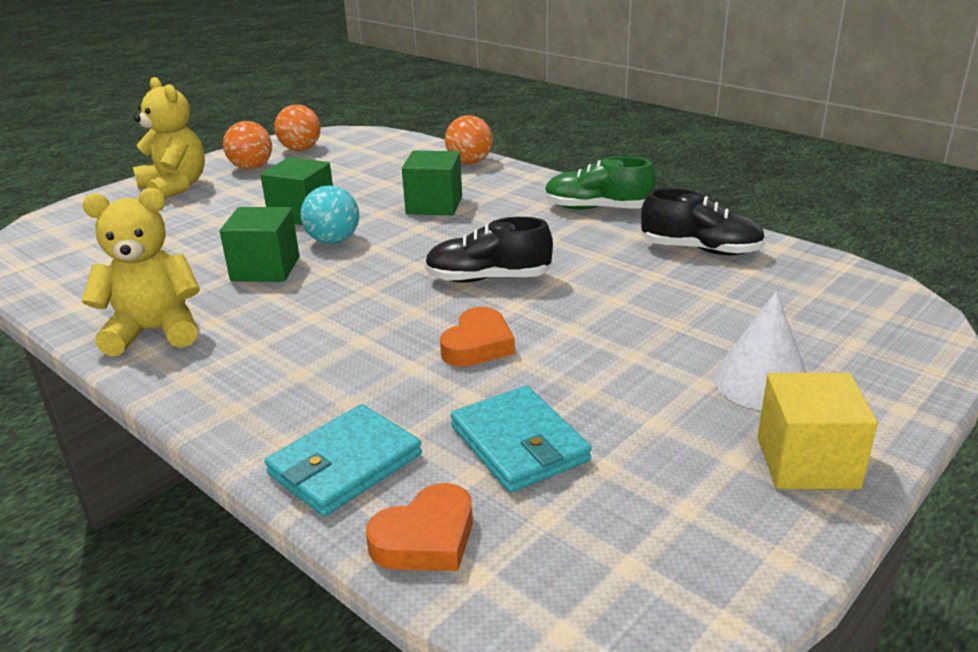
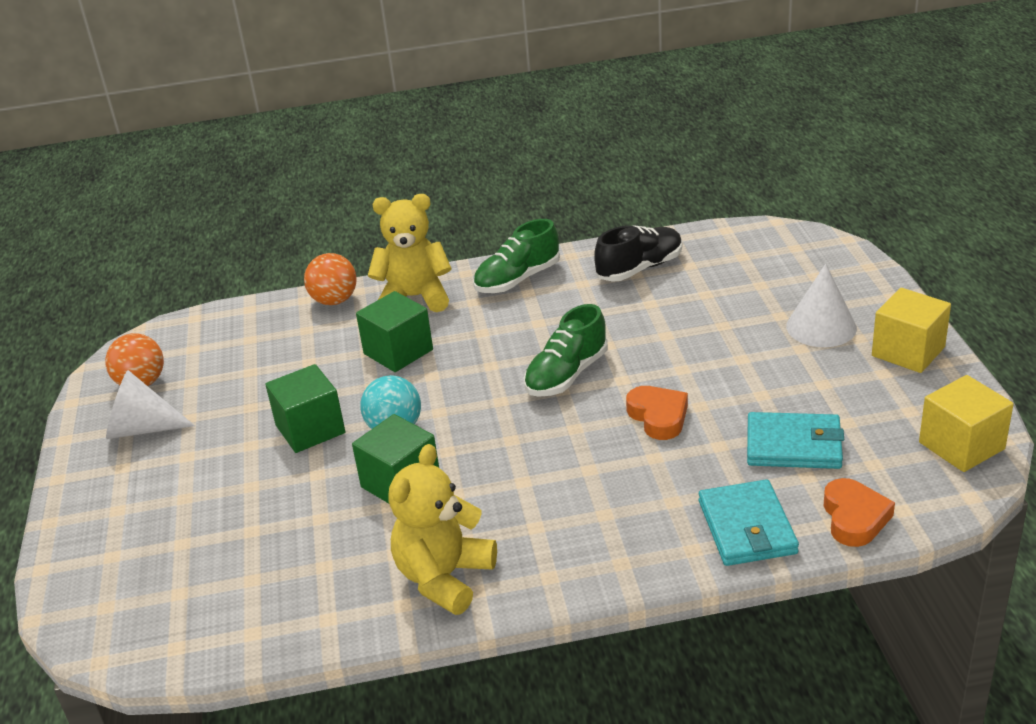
camera: 50 degrees left, 5 degrees up
yellow teddy bear [133,77,205,199] -> yellow teddy bear moved to [368,194,451,312]
orange ball [223,121,272,170] -> white cone [106,370,195,439]
black shoe [425,217,553,282] -> green shoe [524,304,608,397]
none -> yellow cube [919,375,1014,472]

